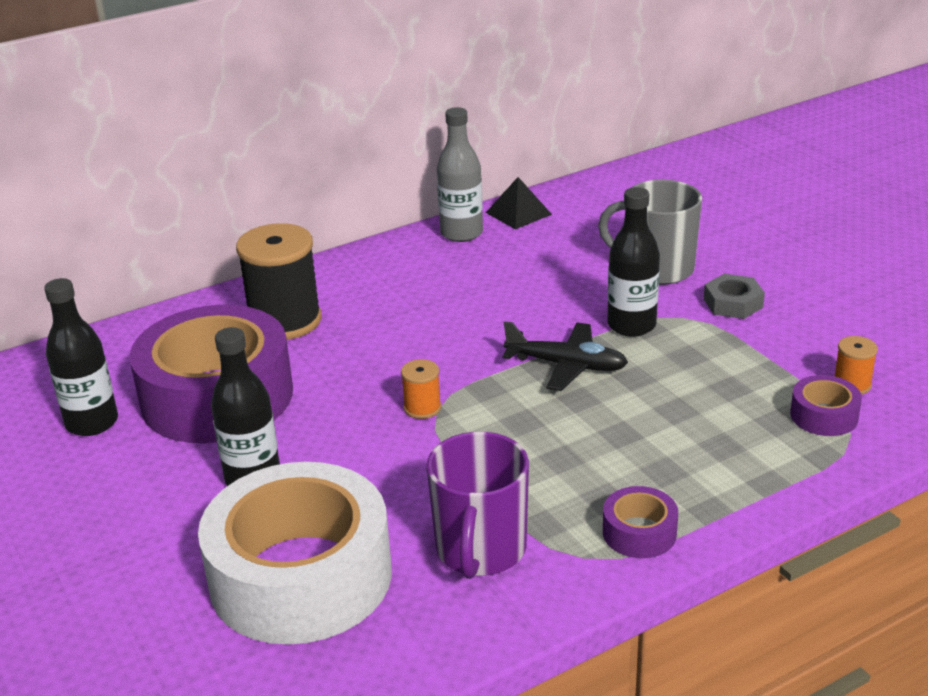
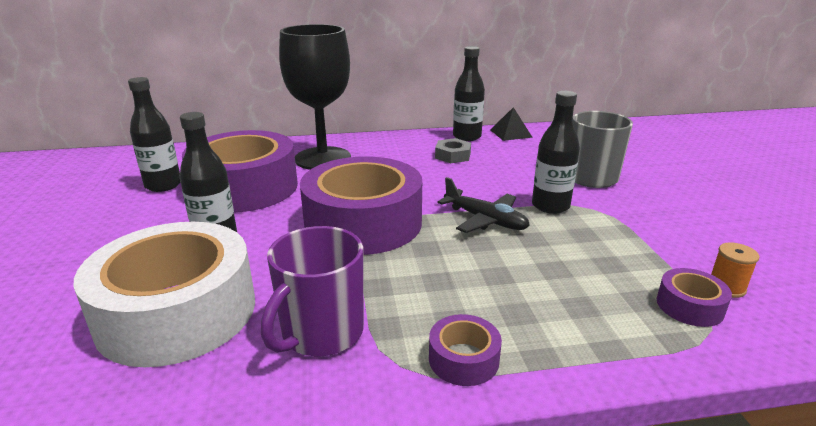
camera: 20 degrees right, 5 degrees down
black spool [236,223,322,340] -> black goblet [279,24,351,170]
orange spool [401,359,441,419] -> purple tape [300,157,422,255]
grey bottle [437,107,483,242] -> black bottle [453,46,485,141]
grey nut [704,274,765,319] -> grey nut moved to [435,138,471,163]

